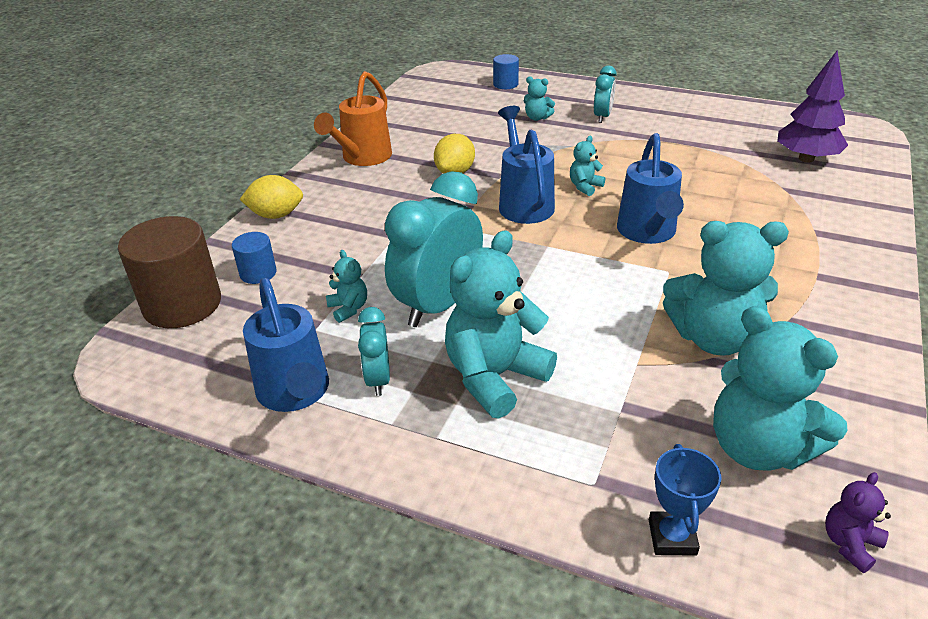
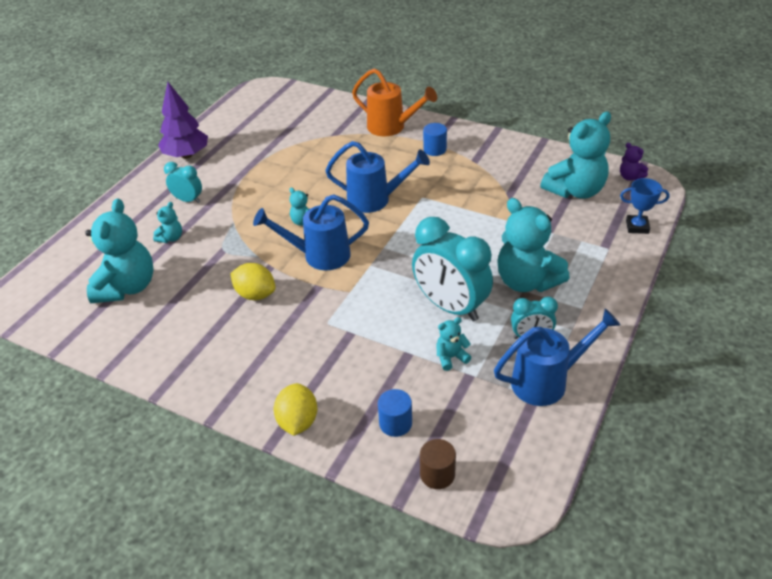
camera: 85 degrees left, 5 degrees up
brown cylinder [118,216,221,328] -> brown cylinder [420,439,456,489], size x0.50
orange watering can [314,71,392,166] -> orange watering can moved to [352,68,437,136]
blue cylinder [493,54,519,89] -> blue cylinder moved to [423,123,447,156]
turquoise teddy bear [663,221,789,356] -> turquoise teddy bear moved to [85,198,154,303]
purple tree [777,51,848,162] -> purple tree moved to [158,82,208,159]

